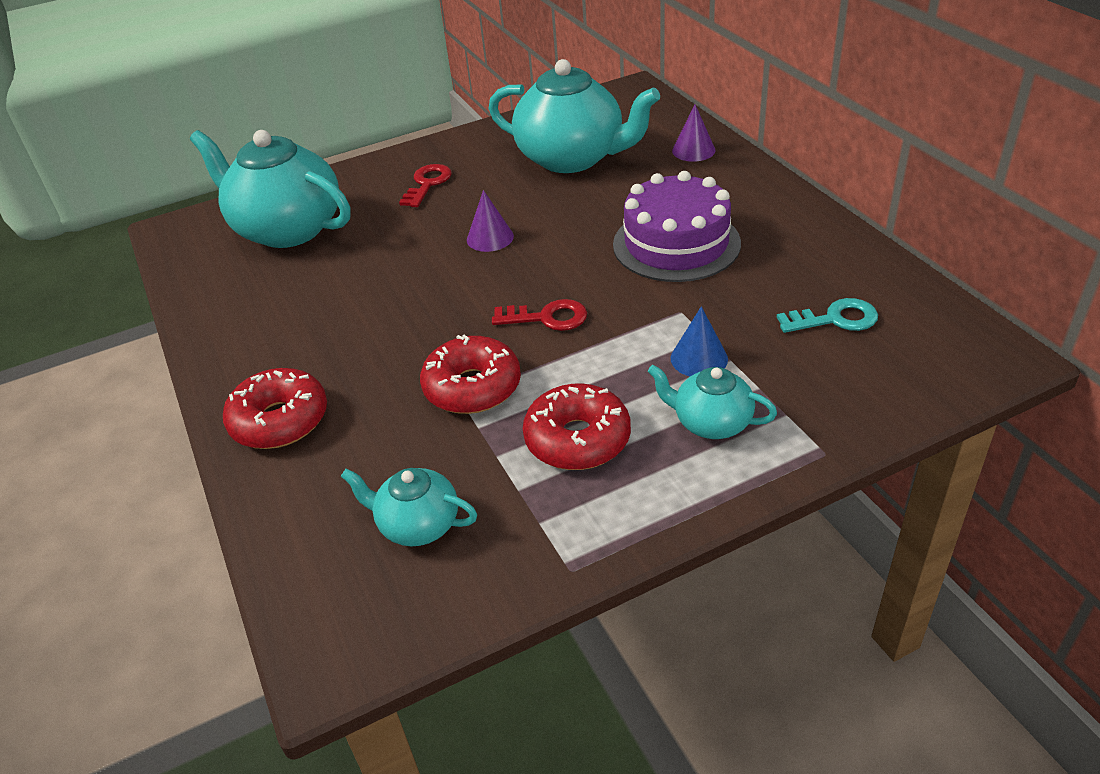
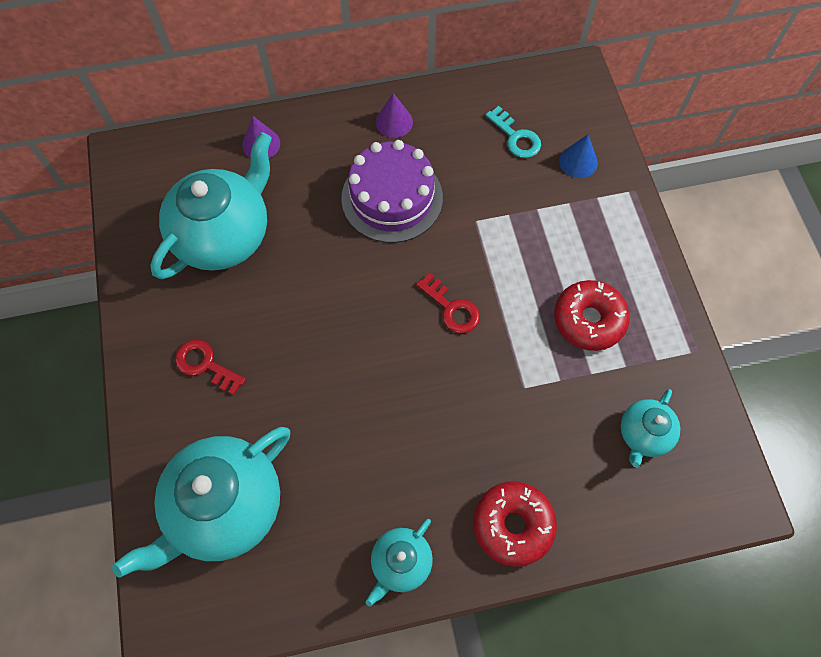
camera: 80 degrees left, 25 degrees up
red donut [420,334,521,414] -> none
purple cone [467,190,514,252] -> purple cone moved to [376,93,413,138]
red key [492,299,587,331] -> red key turned 120 degrees clockwise [416,273,480,333]
turquoise teapot [648,365,777,439] -> turquoise teapot moved to [366,519,433,606]
blue cone [671,306,728,376] -> blue cone moved to [559,135,598,178]
turquoise key [777,298,878,333] -> turquoise key turned 135 degrees clockwise [485,106,541,158]

